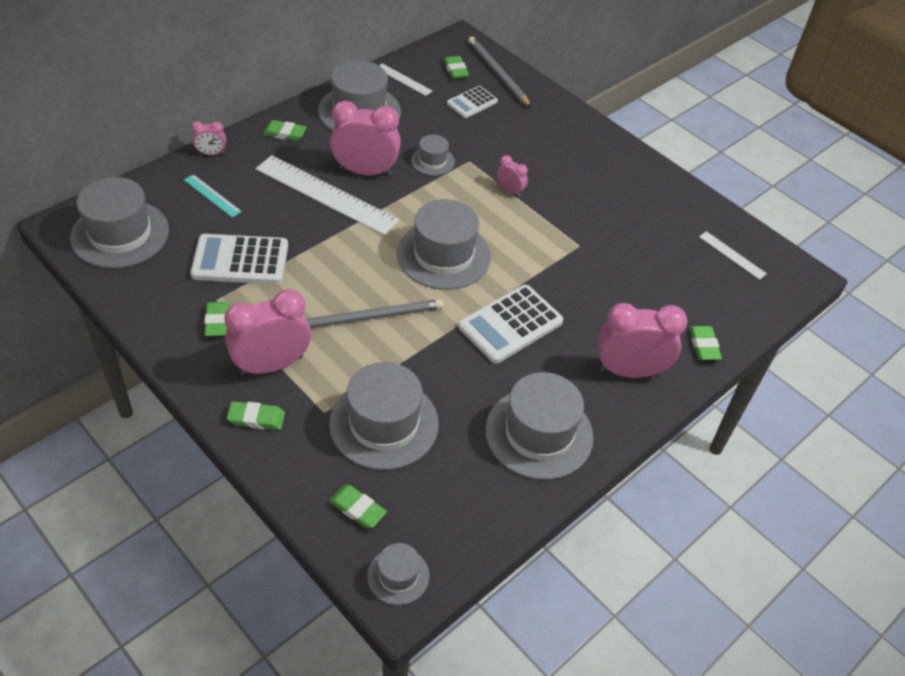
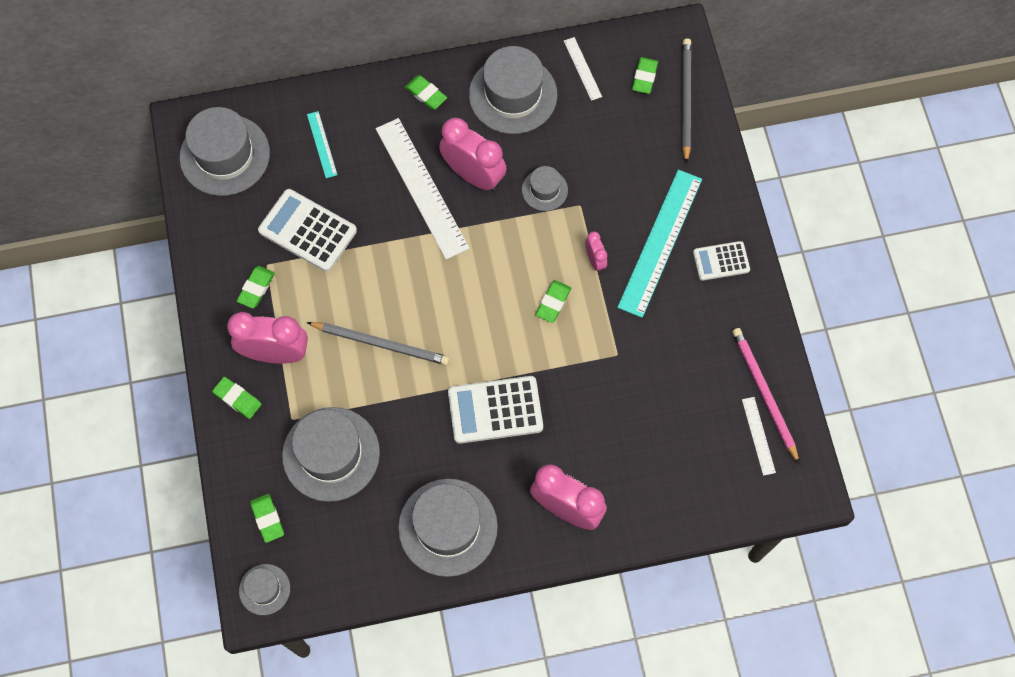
camera: 35 degrees right, 20 degrees up
pink clock [191,121,226,155] -> none
grey hat [397,199,491,290] -> none
white calculator [447,86,498,118] -> white calculator moved to [693,241,750,281]
green eraser [689,326,722,360] -> green eraser moved to [535,280,571,323]
none -> turquoise ruler [617,170,702,318]
none -> pink pencil [732,328,799,464]

